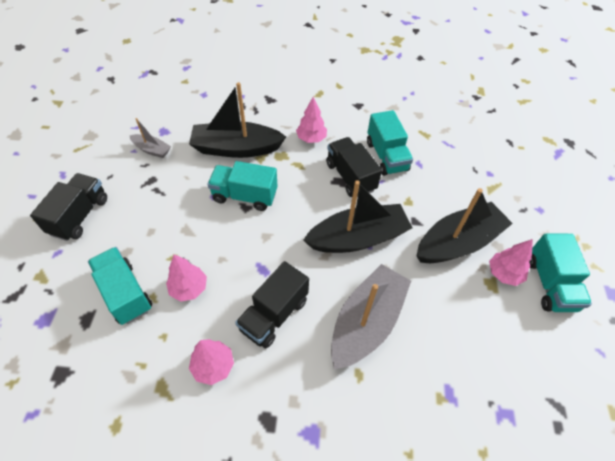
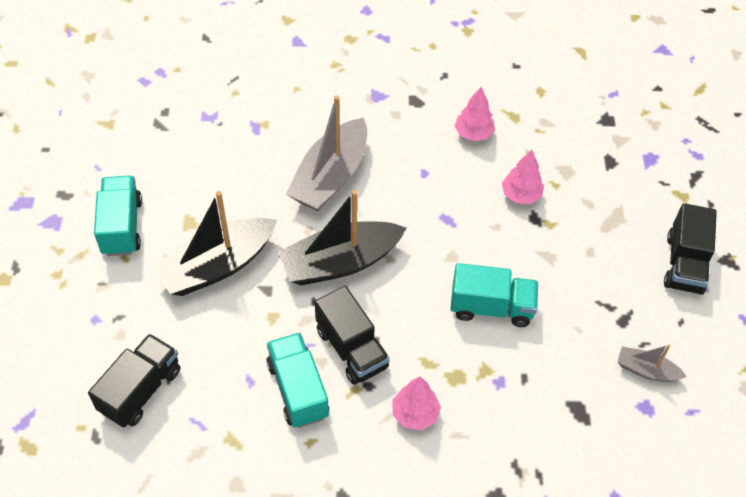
camera: 175 degrees right, 0 degrees up
turquoise truck [88,247,152,325] -> none
black boat [189,82,286,158] -> none
black truck [235,261,309,348] -> black truck moved to [88,334,180,427]
pink tree [489,239,533,286] -> none

